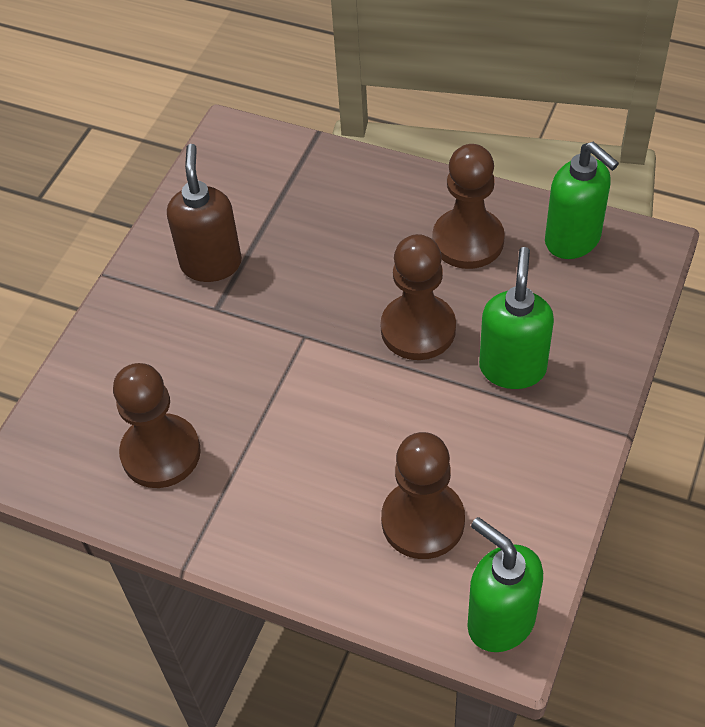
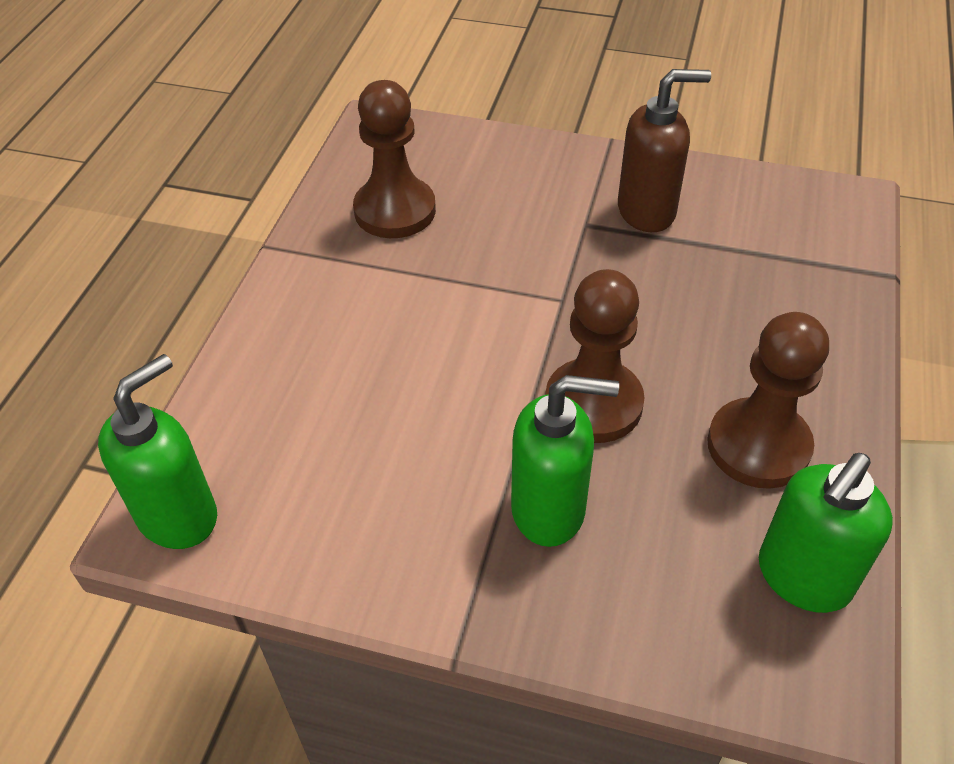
camera: 80 degrees right, 5 degrees down
brown pawn [381,432,465,559] -> none

